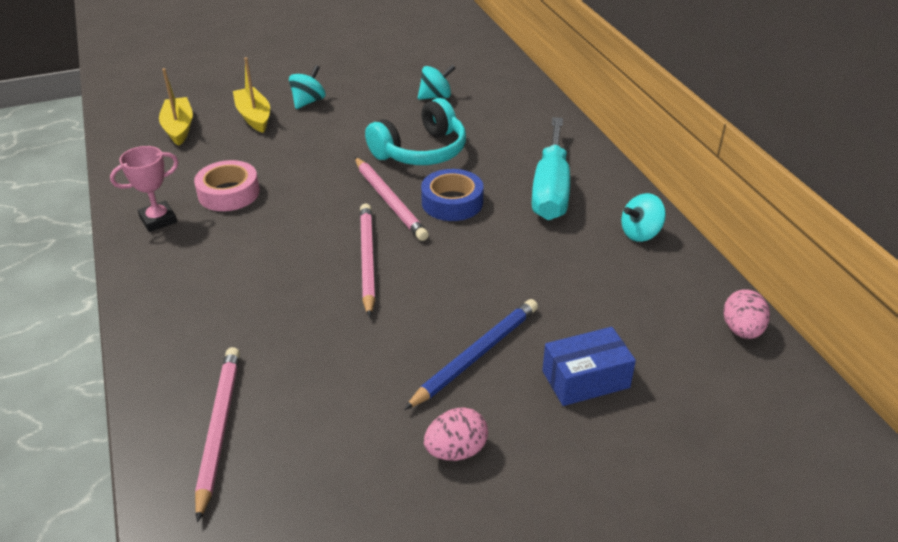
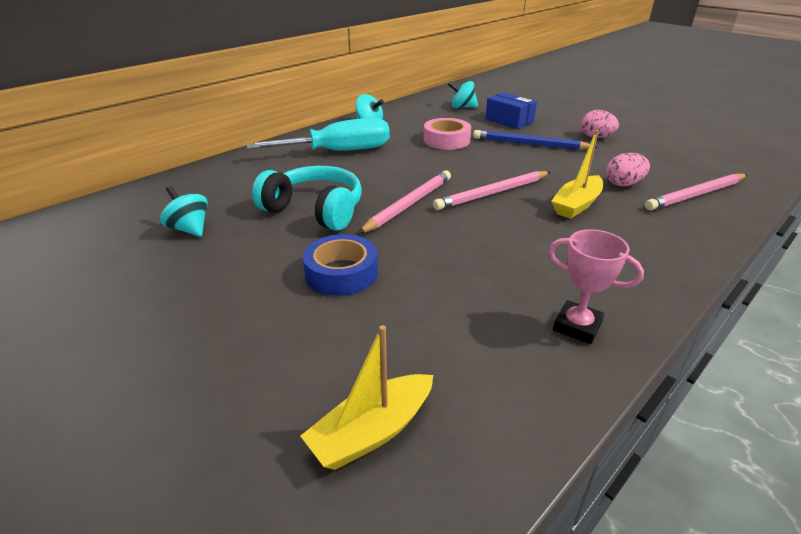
camera: 115 degrees left, 5 degrees down
pink tape [194,160,260,211] -> pink tape moved to [424,118,471,150]
yellow boat [233,57,270,133] -> yellow boat moved to [551,130,603,219]
turquoise spinning top [289,65,325,109] -> turquoise spinning top moved to [448,81,478,108]
blue tape [421,169,484,221] -> blue tape moved to [303,234,378,296]
pink egg [723,289,770,339] -> pink egg moved to [606,153,650,186]

